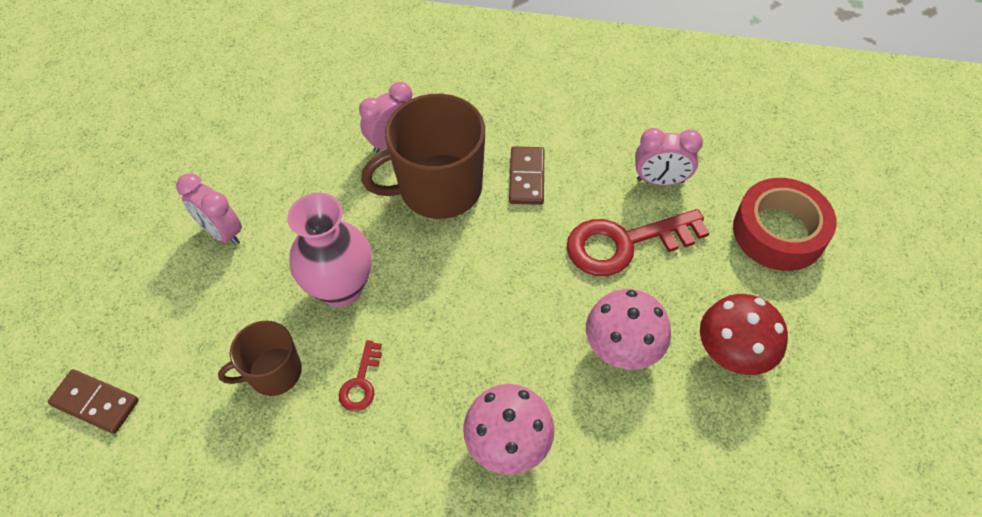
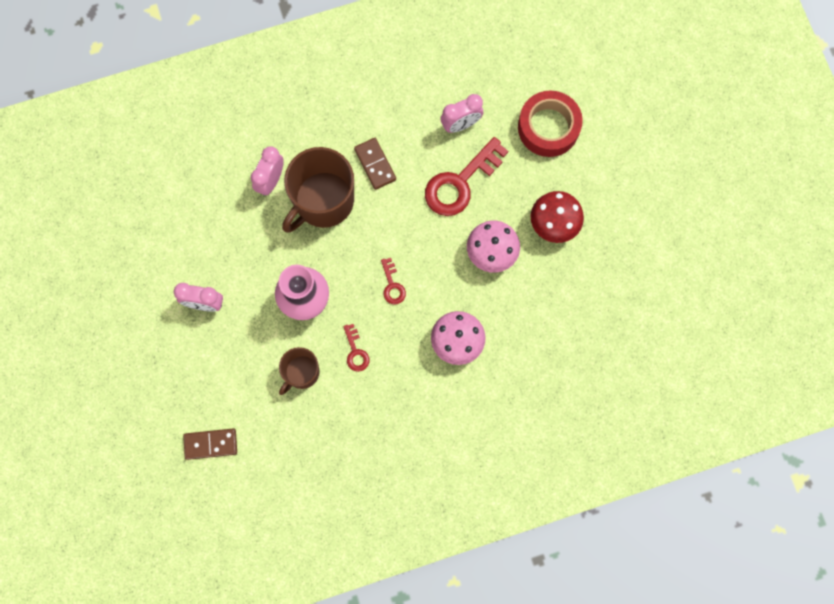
camera: 30 degrees left, 20 degrees up
none -> red key [381,258,406,305]

